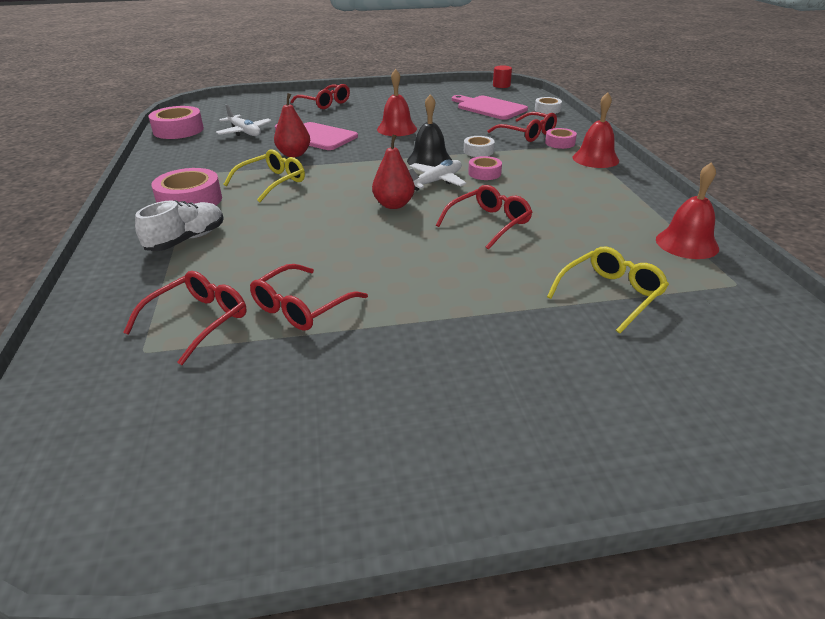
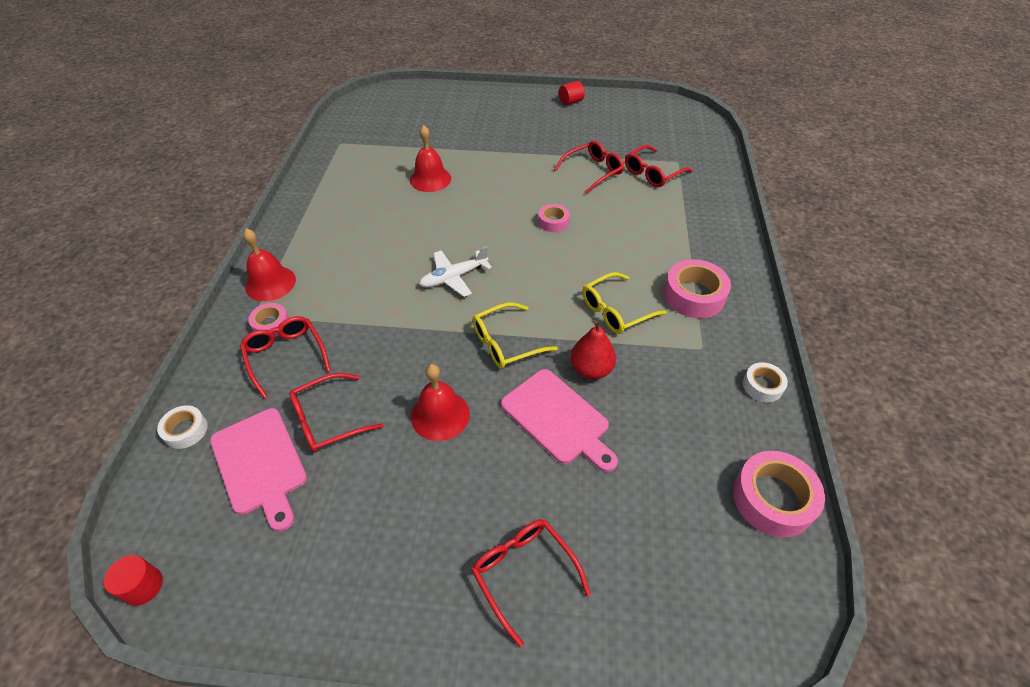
camera: 165 degrees left, 15 degrees up
white shoe [135,200,224,251] -> none
white plane [216,105,272,136] -> none
red pear [372,134,415,209] -> none
black bell [407,94,452,167] -> none
red glasses [436,185,532,250] -> red glasses moved to [289,373,383,453]
white tape [464,136,495,157] -> white tape moved to [743,362,788,402]
pink tape [468,156,502,180] -> pink tape moved to [538,204,570,232]
yellow glasses [547,247,669,334] -> yellow glasses moved to [473,302,558,369]
red bell [656,162,719,259] -> red bell moved to [410,125,451,192]
none -> red cylinder [559,81,585,105]

